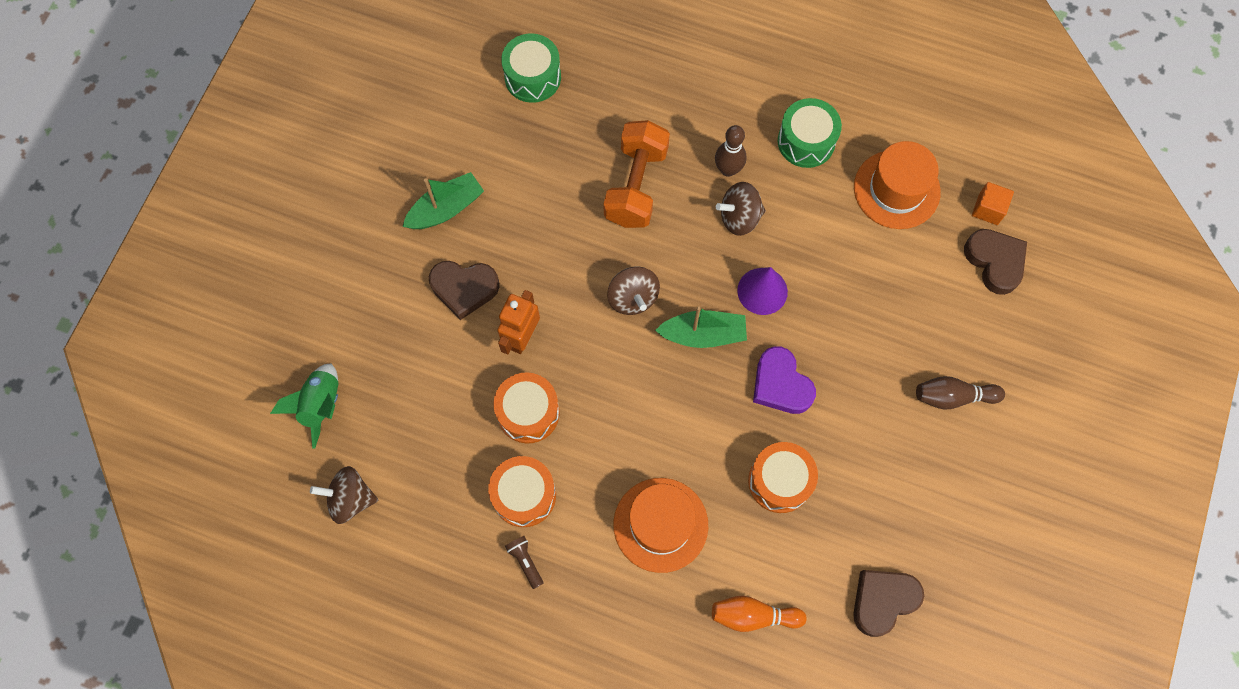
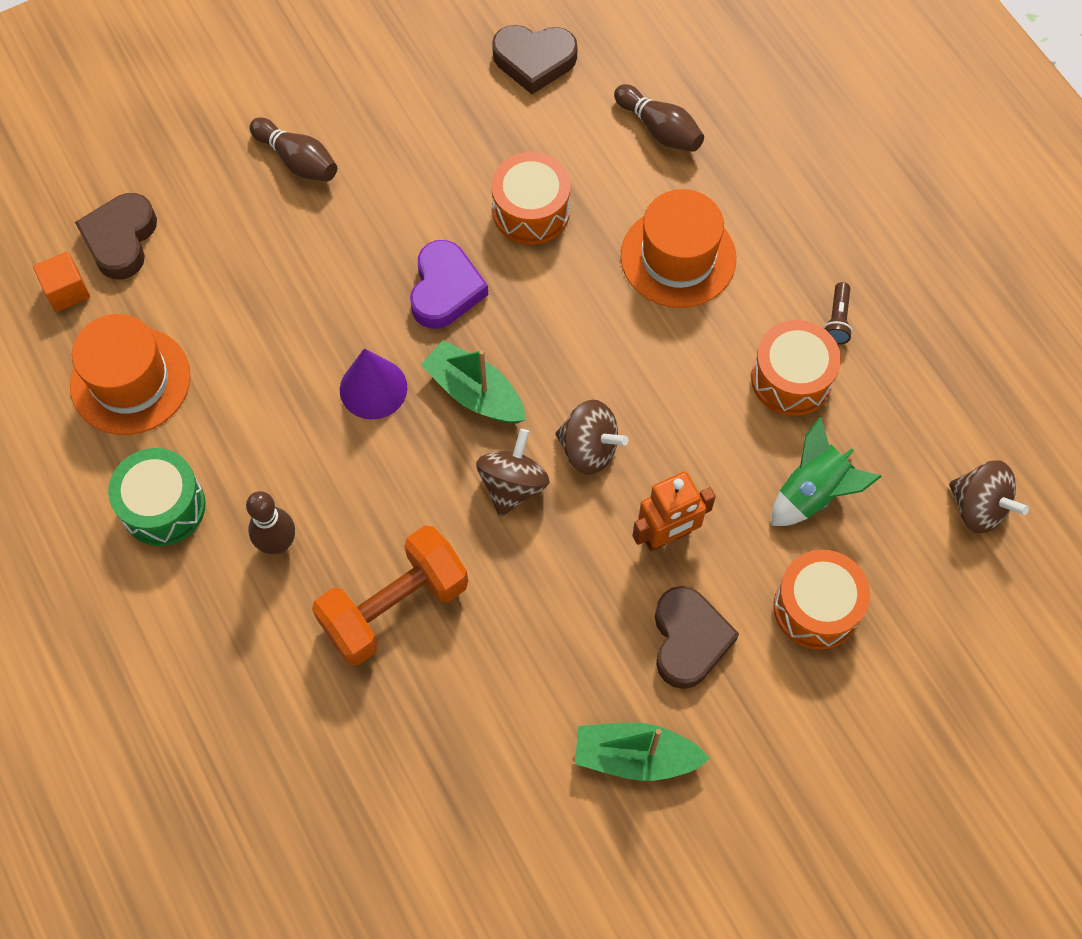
camera: 140 degrees left, 5 degrees down
green rocket [270,363,339,449] -> green rocket moved to [772,417,882,526]
brown heart [429,261,499,320] -> brown heart turned 45 degrees clockwise [655,586,739,689]
orange drum [493,372,560,444] -> orange drum moved to [774,550,870,650]
green drum [501,33,561,103] -> none
orange bowling pin [712,596,807,632] -> brown bowling pin [614,84,704,152]
brown spinning top [716,182,766,236] -> brown spinning top moved to [555,400,628,474]

